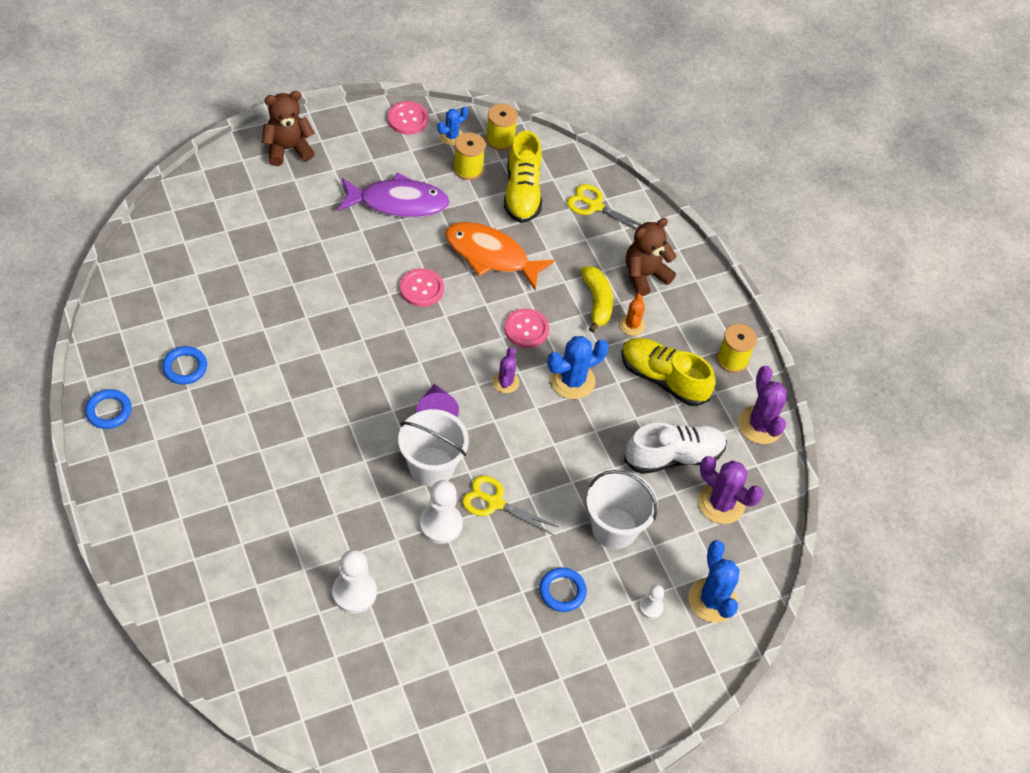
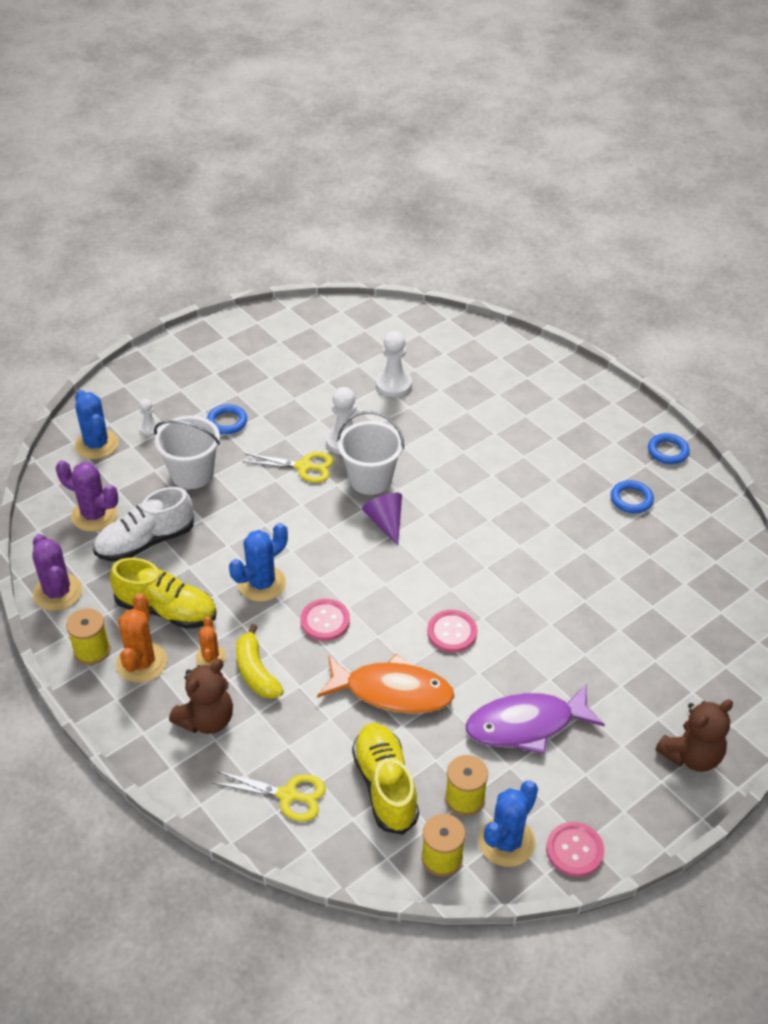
camera: 170 degrees right, 10 degrees down
blue cactus [437,106,468,145] -> blue cactus [479,781,538,867], size x1.69
purple cactus [492,347,519,393] -> none
none -> orange cactus [116,593,167,683]

